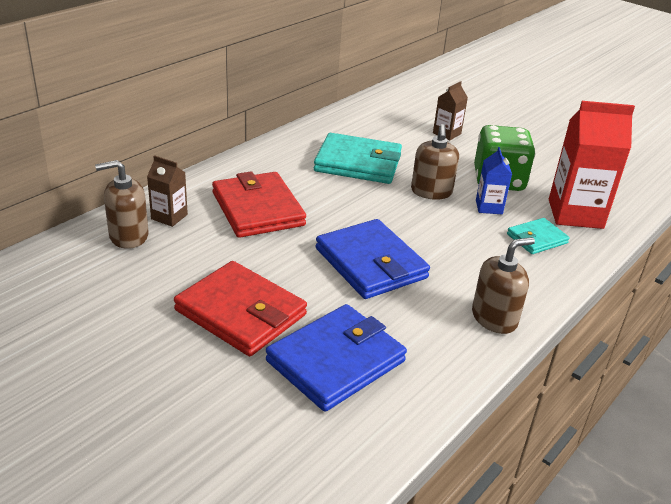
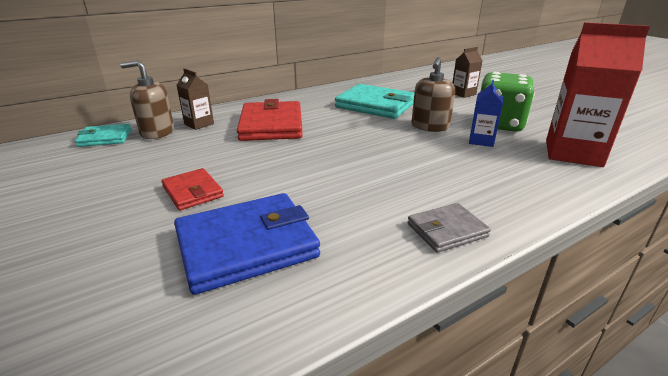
camera: 20 degrees right, 5 degrees down
red wallet [174,261,307,356] -> red wallet [161,168,224,211], size x0.55
blue wallet [316,219,430,299] -> none
brown soap dispenser [472,237,535,334] -> grey wallet [407,203,491,253]
turquoise wallet [507,218,570,254] -> turquoise wallet moved to [75,124,131,147]

